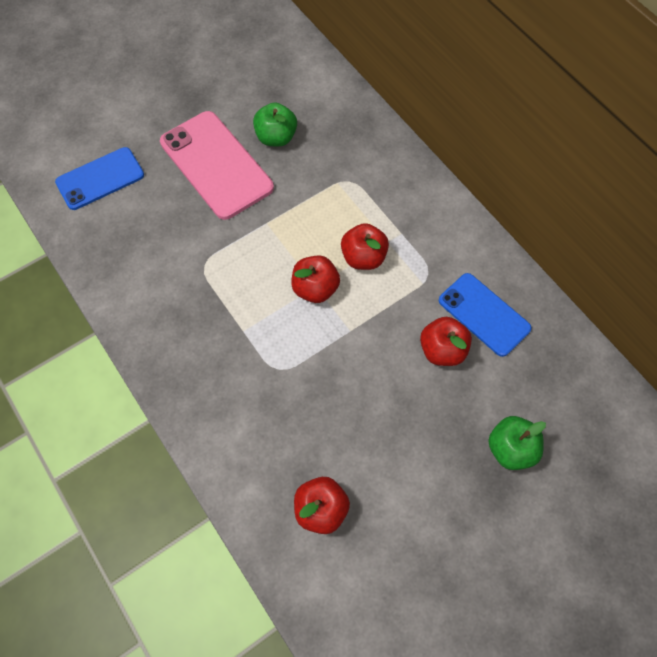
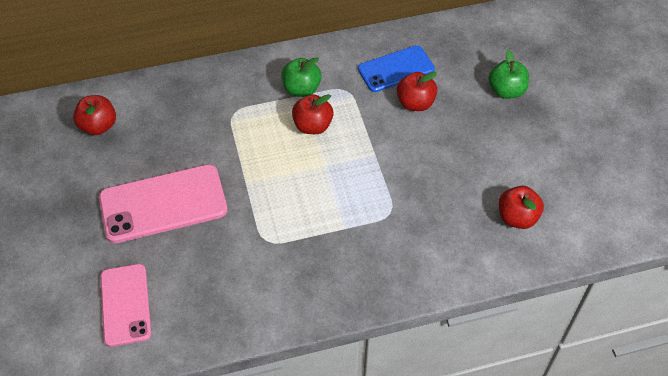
camera: 70 degrees left, 10 degrees down
blue phone [55,147,144,210] -> pink phone [100,264,151,347]
green apple [253,102,297,147] -> green apple moved to [281,57,322,97]
red apple [291,255,340,303] -> red apple moved to [73,95,116,135]

